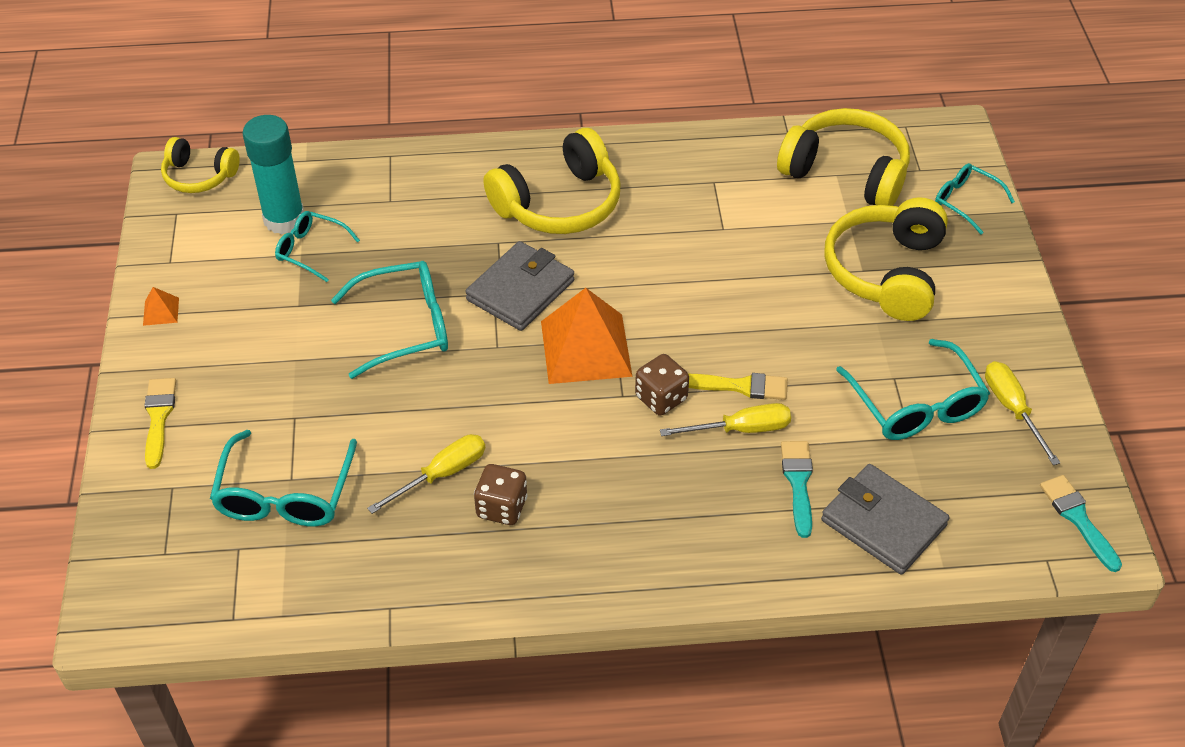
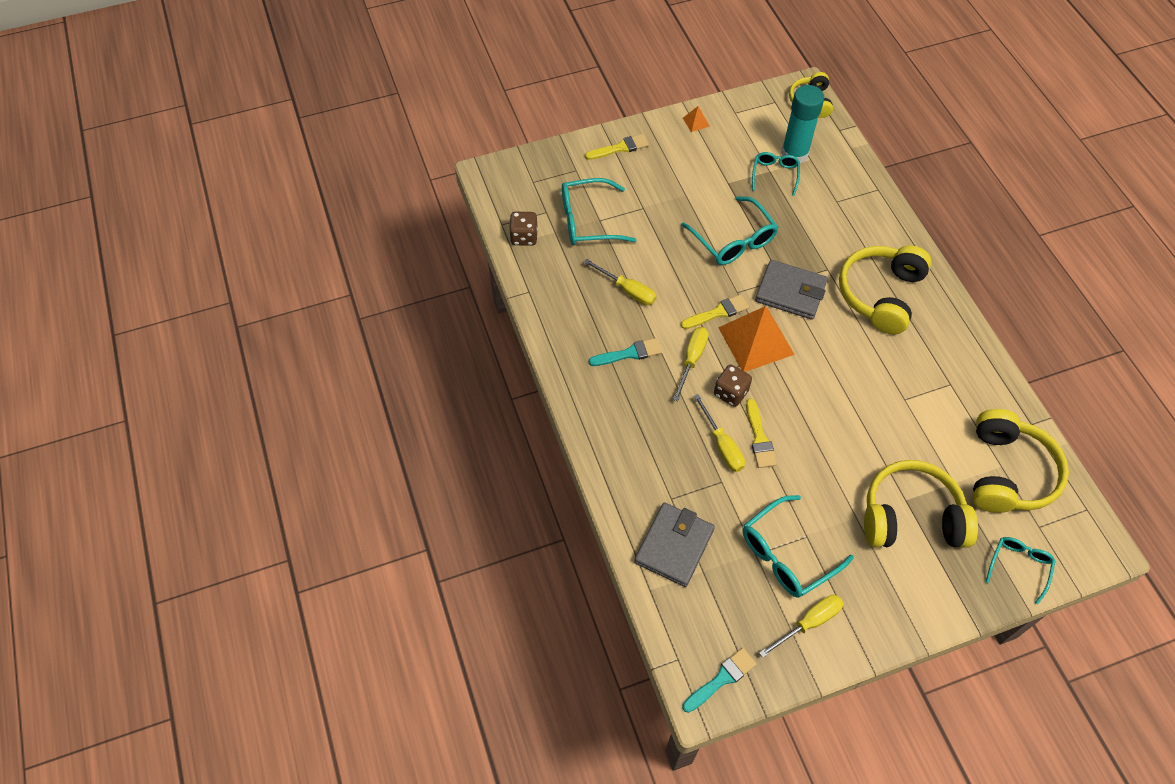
camera: 75 degrees right, 10 degrees up
brown dice [474,464,528,525] -> brown dice moved to [509,212,538,246]
yellow headphones [483,128,621,234] -> yellow headphones turned 75 degrees clockwise [839,245,932,334]
turquoise brush [781,441,813,538] -> turquoise brush moved to [589,338,662,366]
none -> yellow screwdriver [673,327,709,401]
none -> yellow brush [681,294,749,329]

